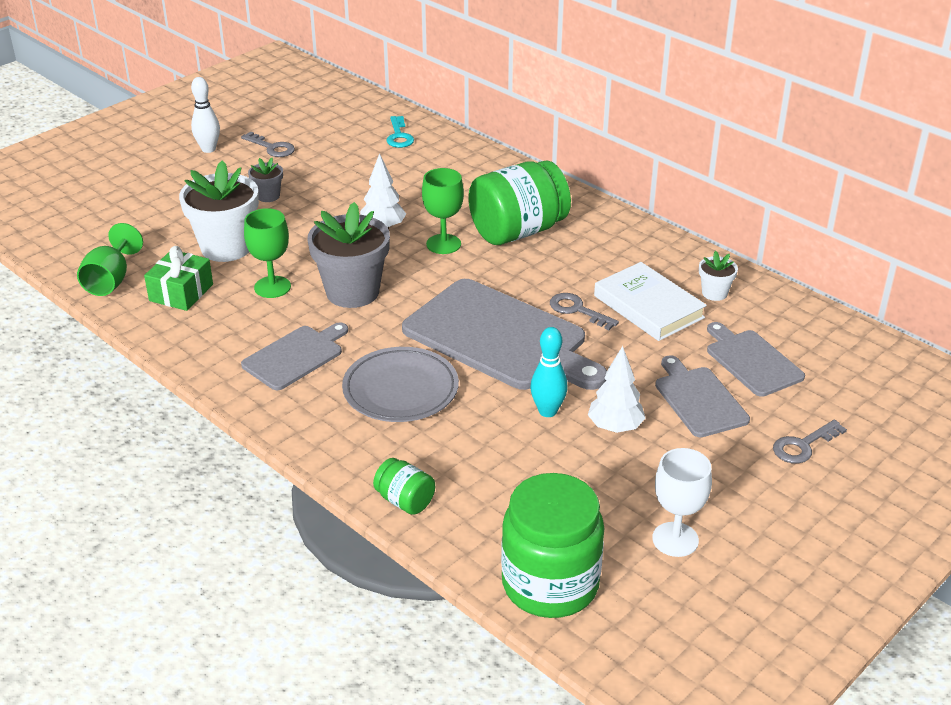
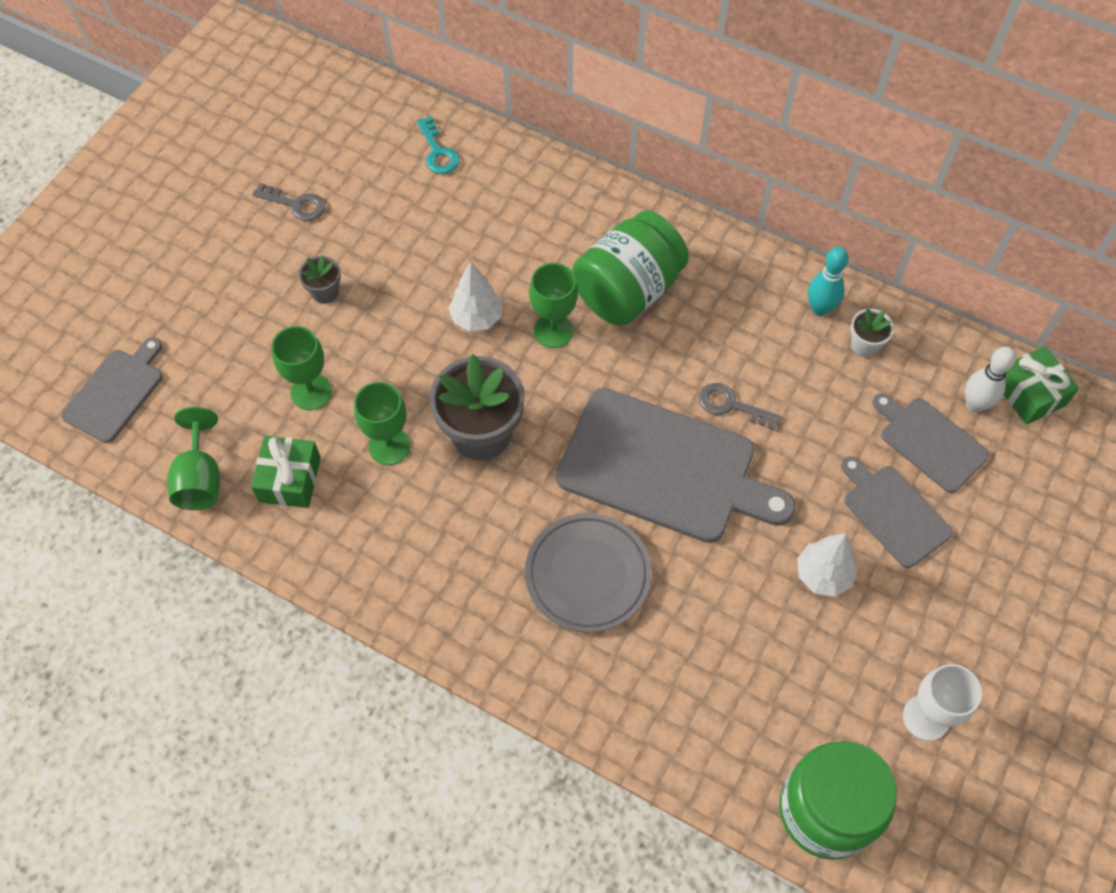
camera: 15 degrees left, 25 degrees up
white flower pot [179,161,259,262] -> green goblet [271,326,332,410]
white bowling pin [191,77,220,153] -> white bowling pin moved to [965,347,1016,412]
grey cutting board [241,322,348,391] -> grey cutting board moved to [61,337,162,443]
green jar [373,458,435,515] -> none
turquoise bowling pin [530,327,568,417] -> turquoise bowling pin moved to [808,247,849,316]
white book [594,262,707,341] -> none
grey key [773,420,847,464] -> none
none -> green gift [1004,346,1079,425]

